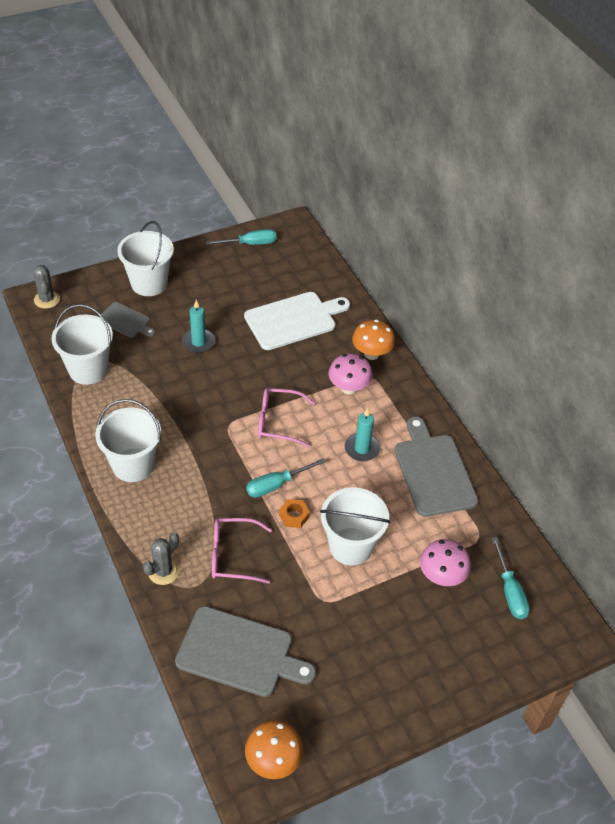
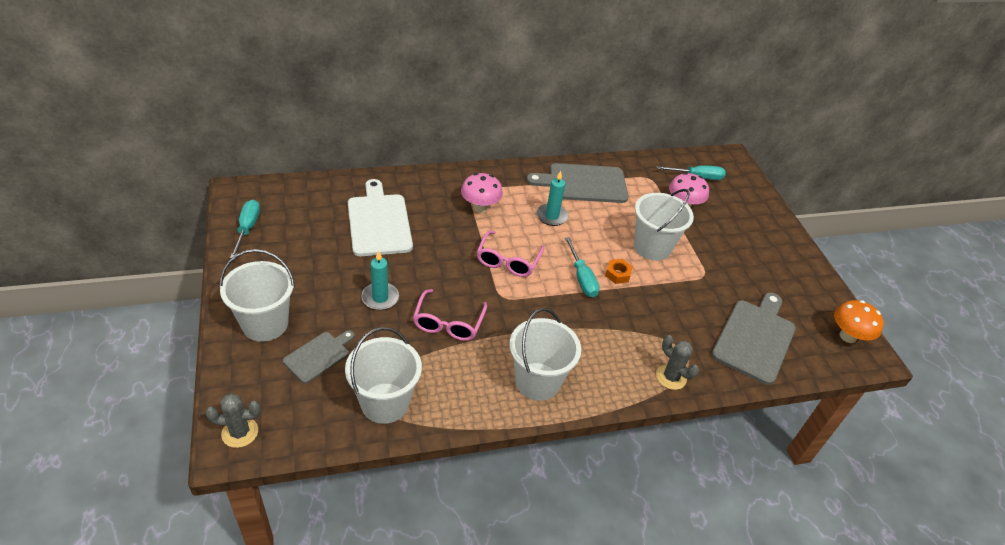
camera: 80 degrees left, 5 degrees down
pink glasses [212,518,272,584] -> pink glasses moved to [413,289,487,341]
orange mushroom [352,319,395,360] -> none

